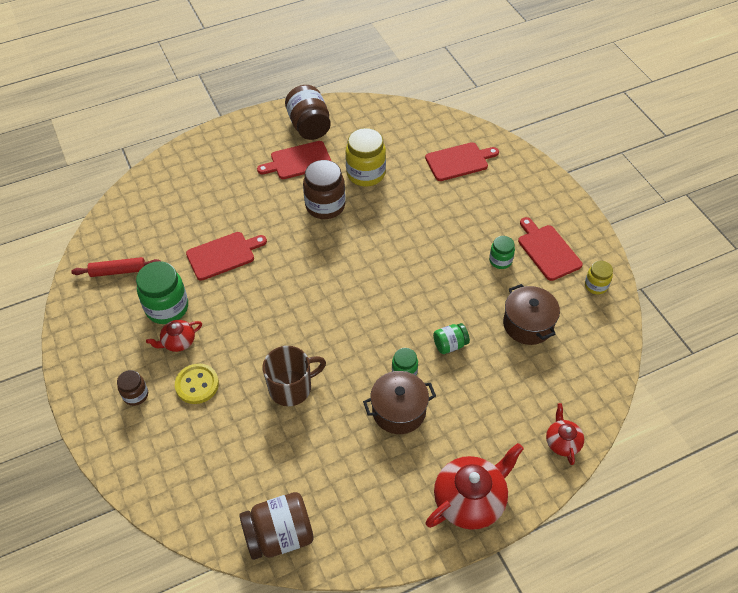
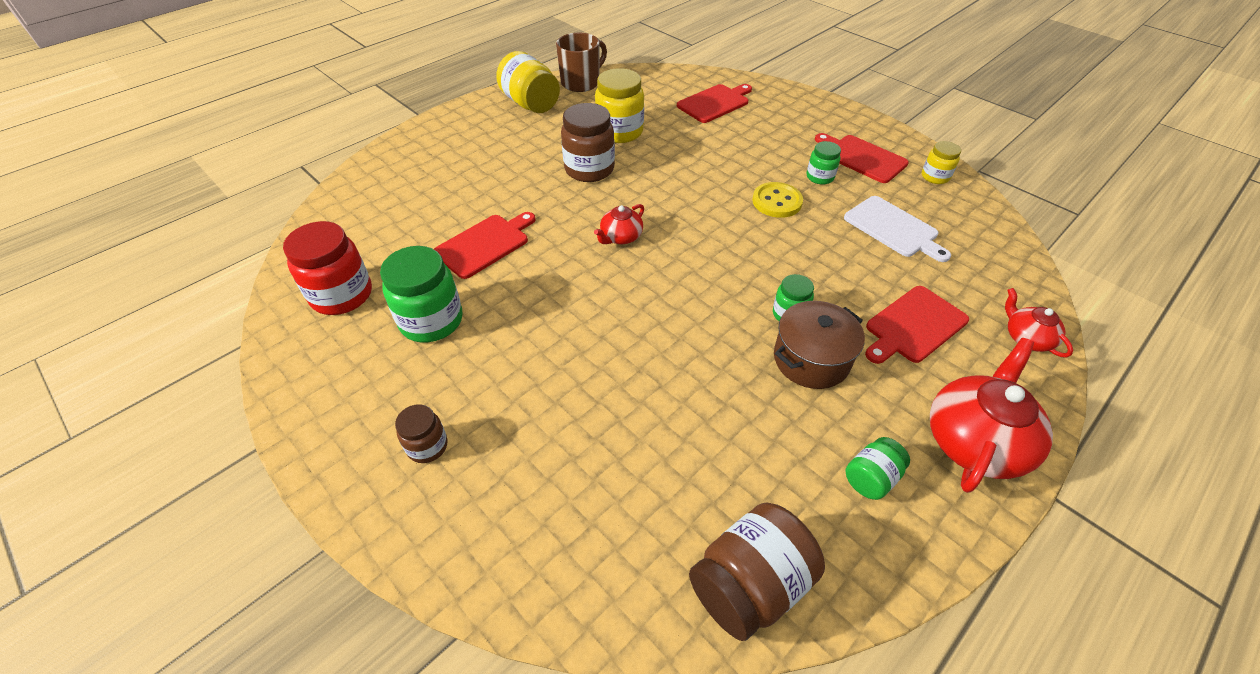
camera: 20 degrees left, 5 degrees down
red rolling pin [71,257,161,277] -> red jar [283,221,372,315]
red teapot [146,320,202,352] -> red teapot moved to [594,204,644,244]
yellow button [175,364,219,404] -> yellow button moved to [752,182,803,218]
red cutting board [257,141,331,179] -> red cutting board moved to [865,286,969,364]
brown mug [262,346,326,406] -> brown mug moved to [556,33,607,92]
brown jar [285,85,331,140] -> yellow jar [496,51,560,113]
green jar [433,323,470,354] -> green jar moved to [845,437,910,500]
brown pot [503,284,560,345] -> white cutting board [844,196,951,262]

